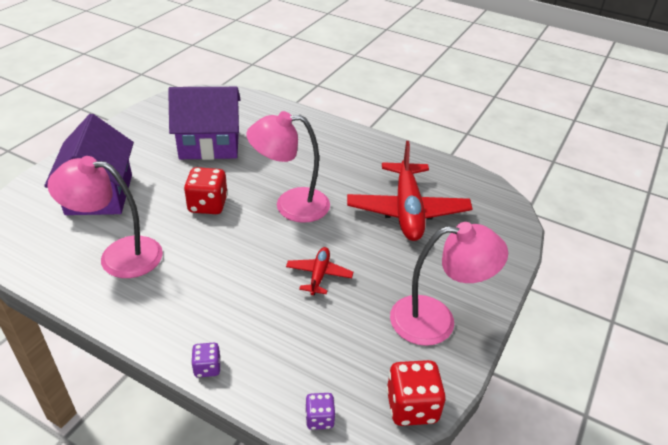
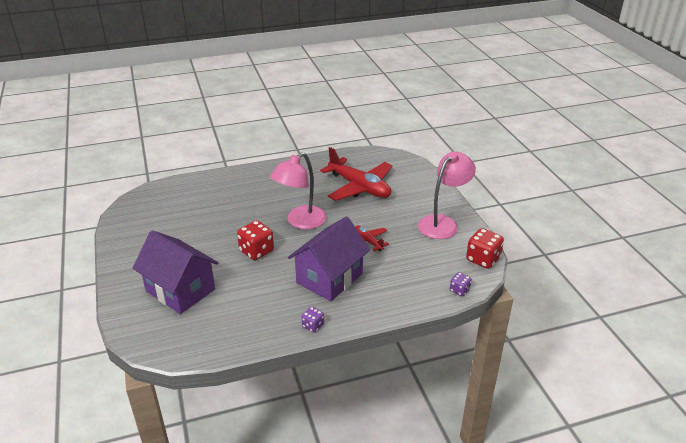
camera: 45 degrees left, 5 degrees down
pink lamp [47,156,163,278] -> none
purple house [168,87,241,160] -> purple house moved to [288,216,370,301]
purple dice [191,343,221,377] -> purple dice moved to [301,307,324,333]

